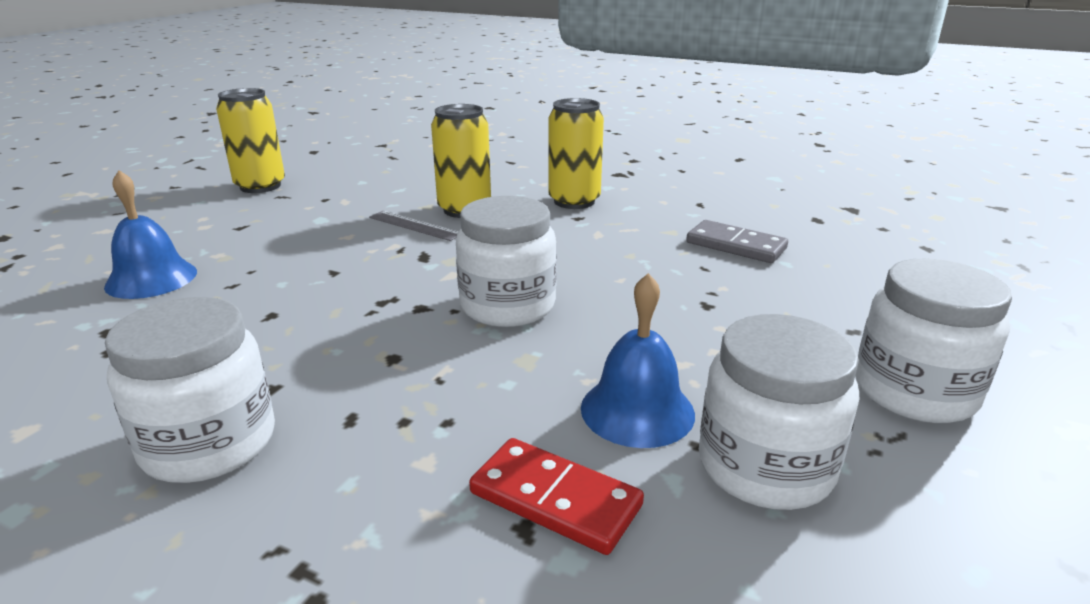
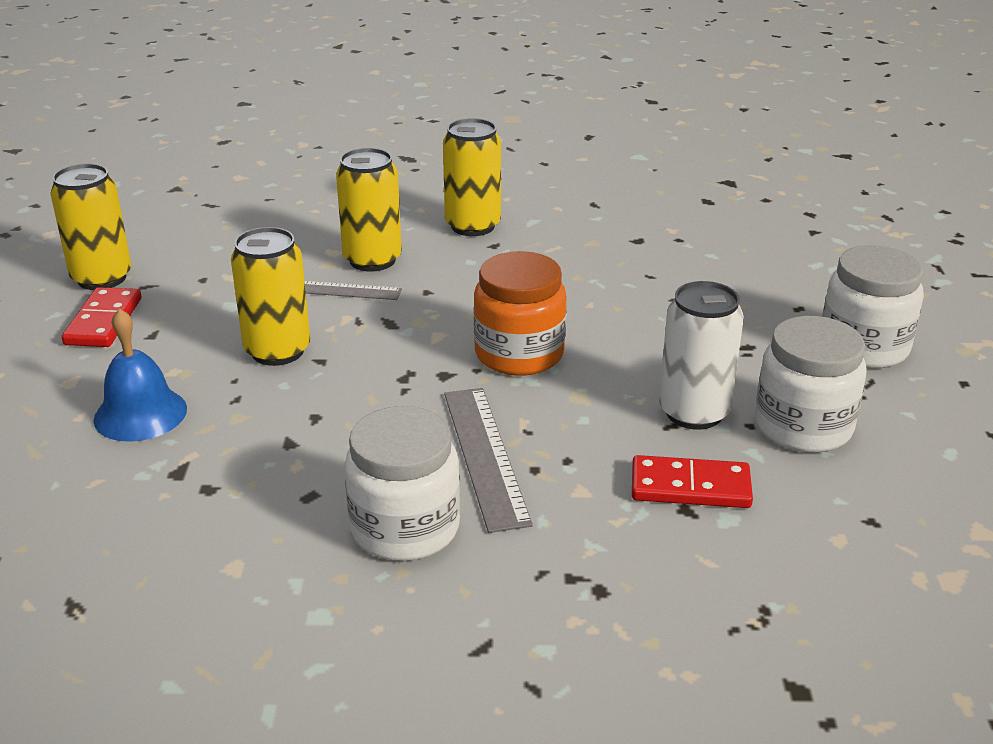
camera: 25 degrees left, 5 degrees up
white jar [456,196,557,327] -> orange jar [474,251,567,376]
blue bell [581,273,695,448] -> white can [659,281,744,430]
grey domino [686,220,788,263] -> none
none -> red domino [62,287,141,347]
none -> yellow can [231,227,310,366]
none -> grey ruler [444,388,533,533]

